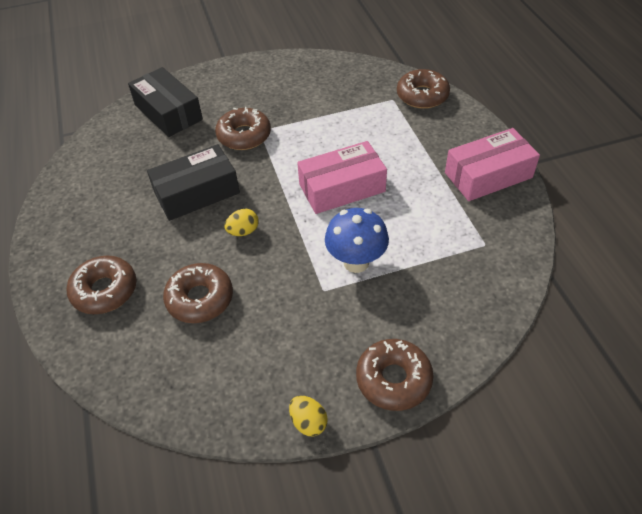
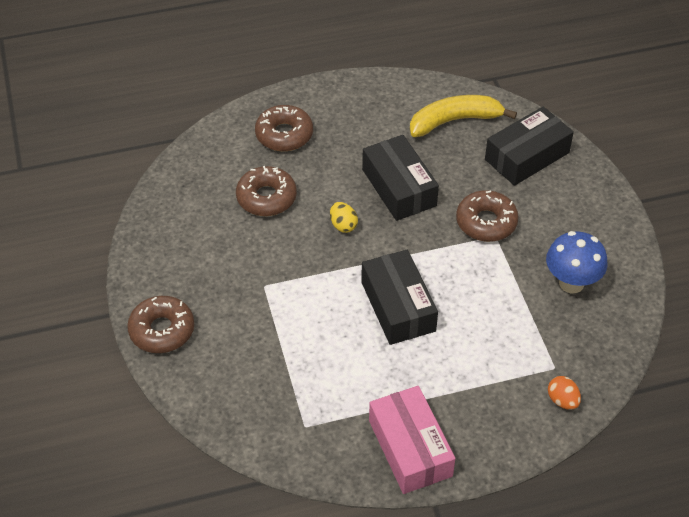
camera: 90 degrees right, 0 degrees up
yellow egg [289,396,328,436] -> none
pink box [297,141,387,214] -> black box [361,250,438,345]
blue mushroom [325,208,389,273] -> blue mushroom moved to [546,231,608,293]
brown donut [397,69,450,109] -> orange egg [548,376,581,410]
none -> yellow banana [410,95,517,137]

